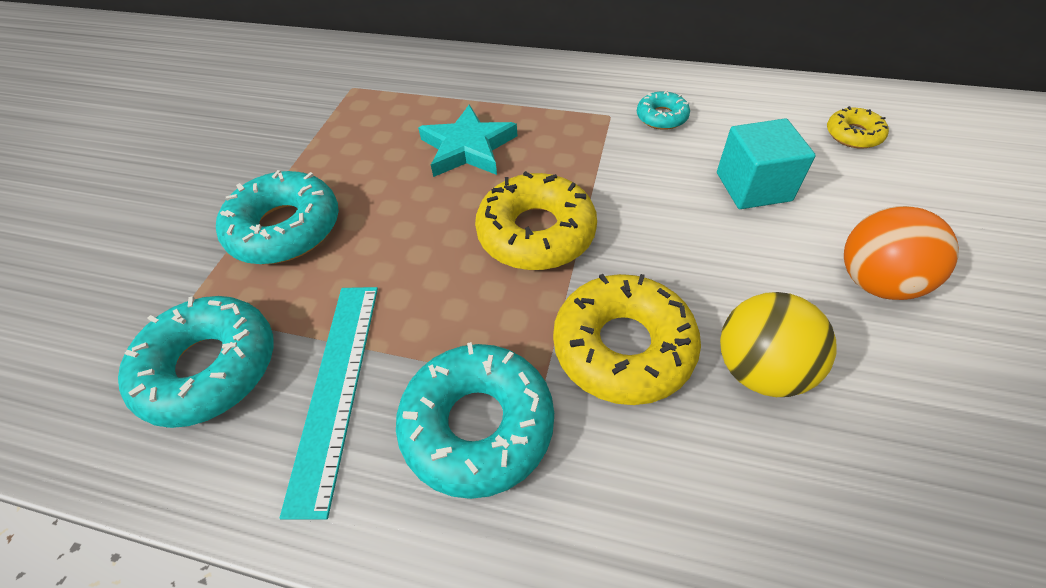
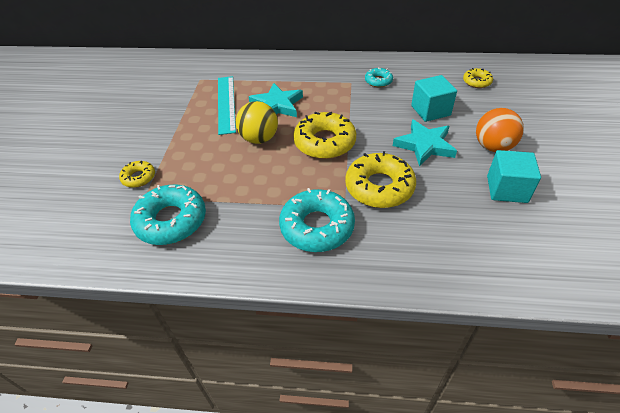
camera: 10 degrees left, 5 degrees down
turquoise donut [216,170,339,264] -> none
turquoise ruler [280,287,378,520] -> turquoise ruler moved to [218,76,236,135]
yellow ball [720,292,836,397] -> yellow ball moved to [236,101,278,144]
none -> yellow donut [119,161,155,188]
none -> turquoise star [393,119,457,167]
none -> turquoise cube [487,150,541,203]

